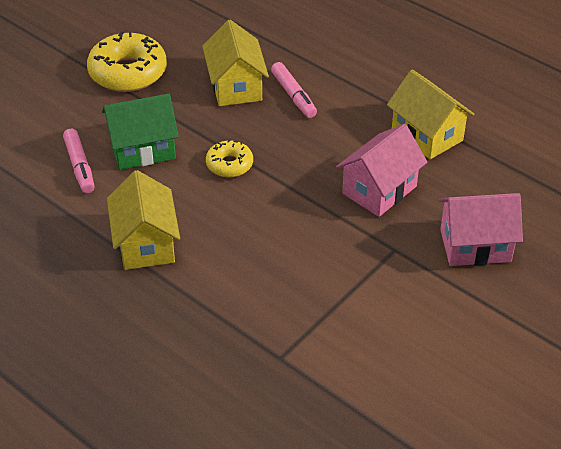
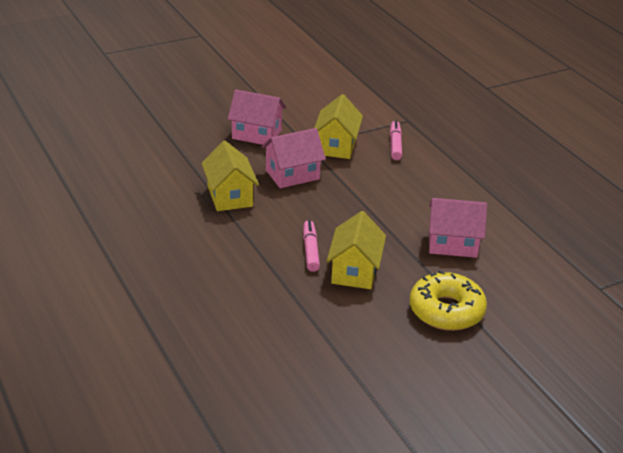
camera: 160 degrees left, 10 degrees down
pink marker [63,129,95,193] -> pink marker moved to [390,120,402,160]
green house [102,94,179,170] -> pink house [429,198,487,258]
yellow house [107,170,180,270] -> yellow house moved to [314,94,363,159]
yellow donut [206,139,253,178] -> none

